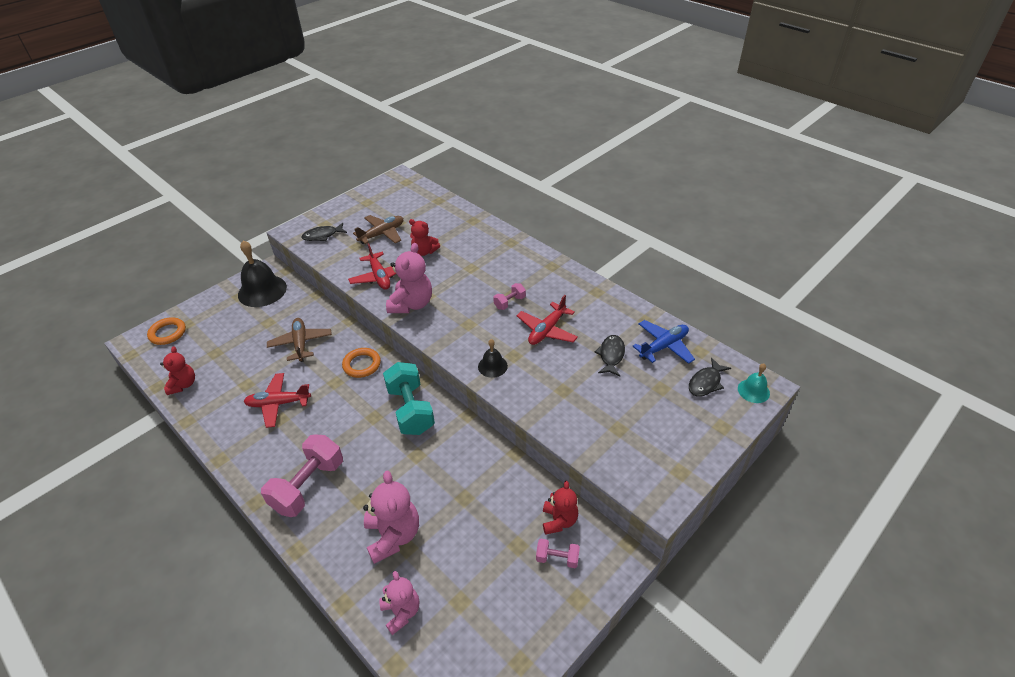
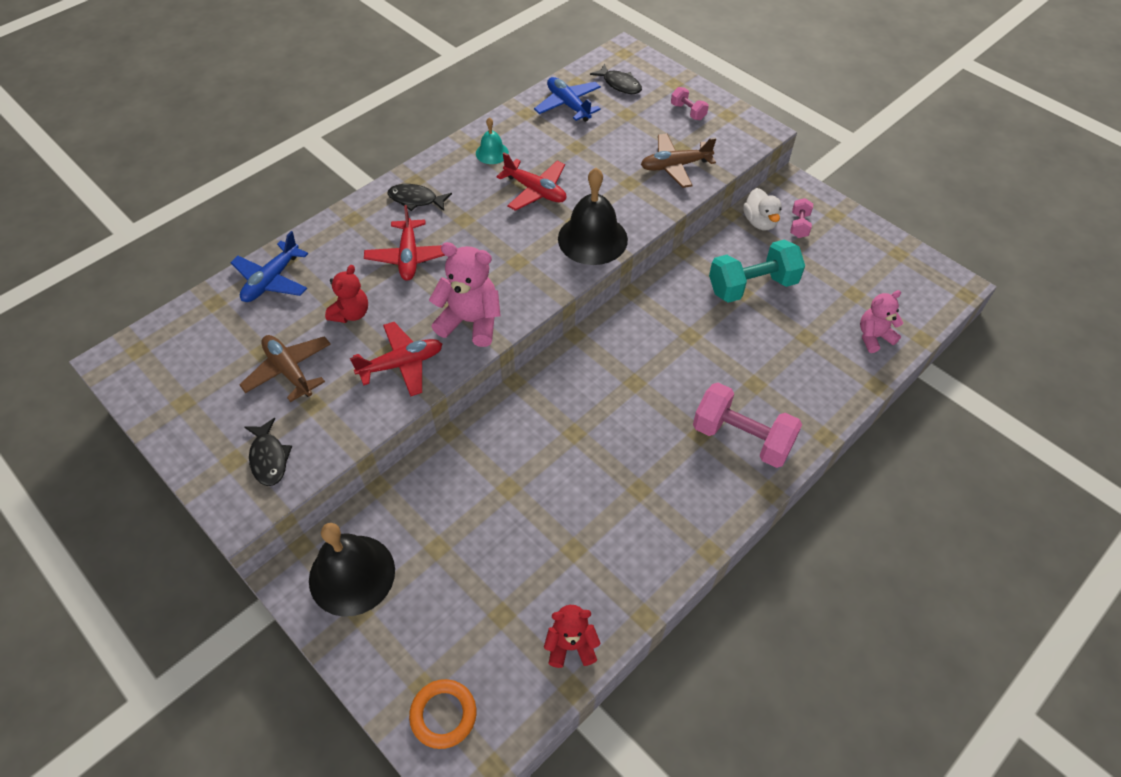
camera: 90 degrees left, 10 degrees up
red plane [244,373,311,428] -> red plane moved to [364,205,445,281]
brown plane [267,318,332,362] -> brown plane moved to [641,133,716,188]
orange ring [342,348,381,378] -> none
pink teddy bear [363,471,419,564] -> none
turquoise dumbbell [383,362,435,435] -> turquoise dumbbell moved to [709,239,805,303]
black bell [478,339,508,378] -> black bell [558,168,628,265], size x1.96
pink dumbbell [493,283,526,310] -> pink dumbbell moved to [671,87,709,120]
red teddy bear [543,481,578,535] -> white duck [743,188,782,230]
black fish [594,335,625,376] -> black fish moved to [388,184,452,211]
turquoise bell [738,364,770,403] -> turquoise bell moved to [476,117,509,164]
none -> blue plane [230,231,308,302]

